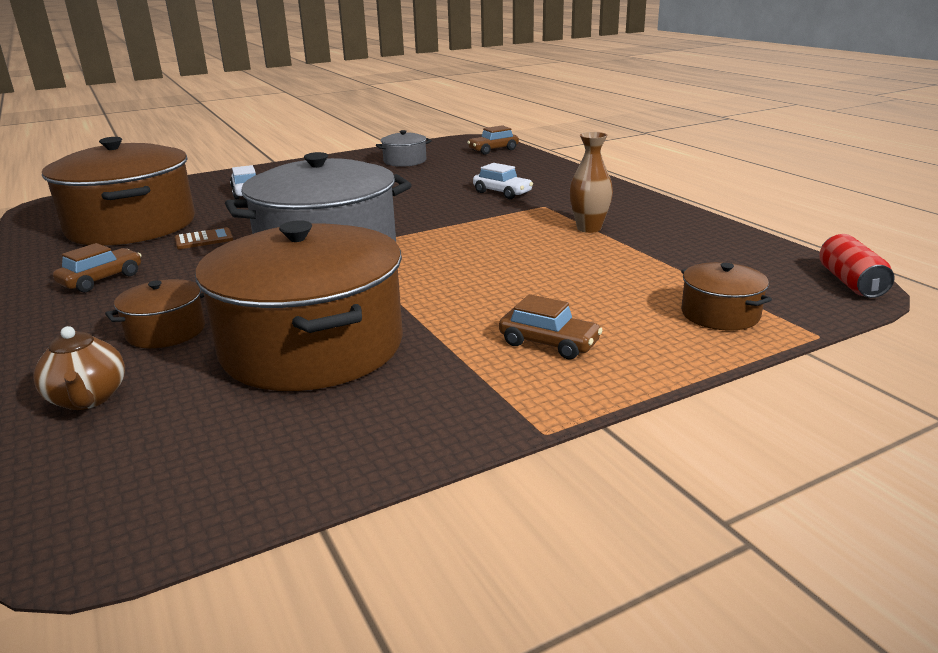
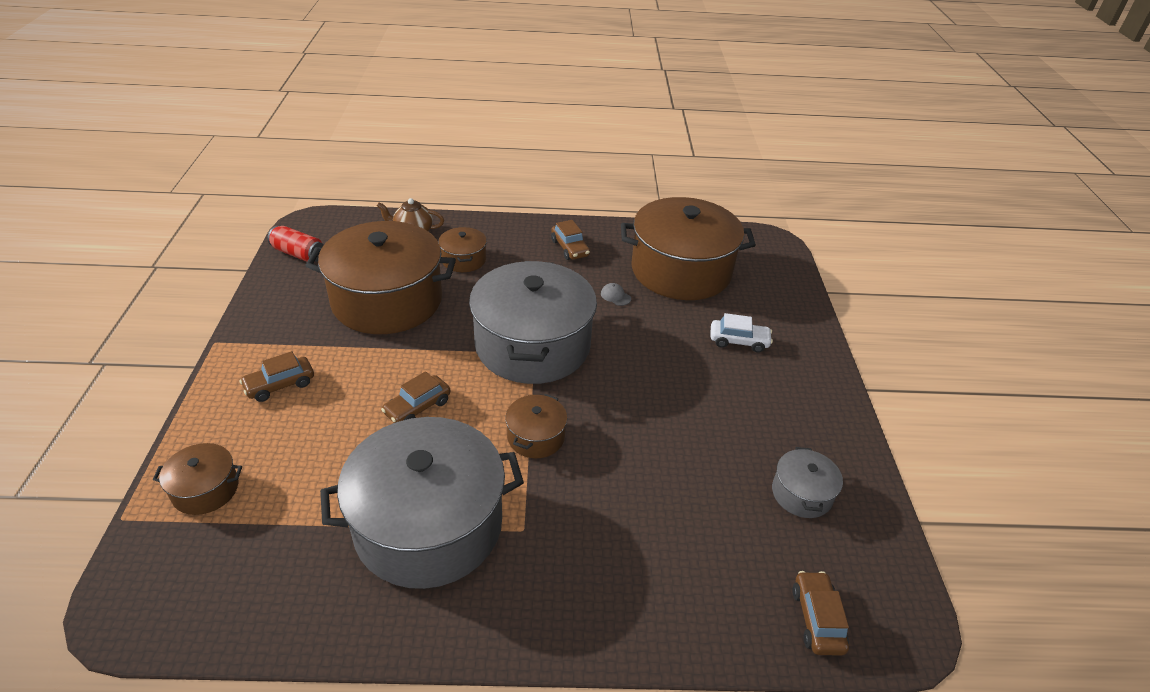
camera: 115 degrees right, 15 degrees up
brown calculator [175,227,233,249] -> grey cap [601,283,631,306]
white car [473,163,533,199] -> none
brown vase [569,132,613,233] -> grey pot [320,417,524,589]
red can [819,234,894,298] -> red can moved to [268,226,324,262]
none -> brown car [381,371,450,423]
none -> brown pot [505,394,567,458]

